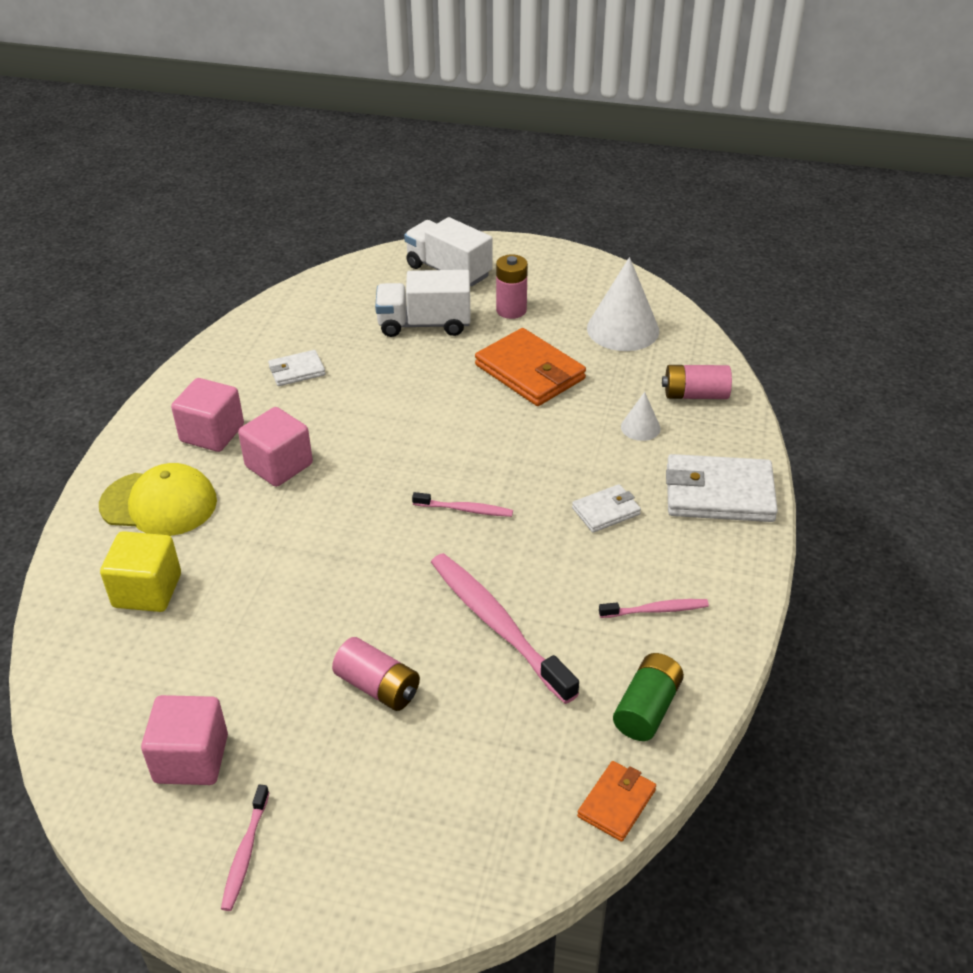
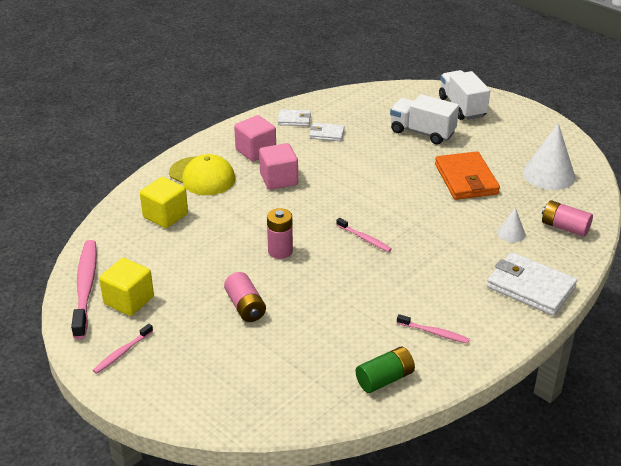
camera: 30 degrees right, 5 degrees down
pink cube [141,695,228,785] -> yellow cube [99,258,154,316]
pink toothbrush [431,553,579,704] -> pink toothbrush moved to [71,240,97,339]
pink battery [496,255,528,319] -> pink battery moved to [267,208,293,259]
white wallet [572,484,641,533] -> white wallet moved to [278,109,311,126]
orange wallet [577,761,656,842] -> none

